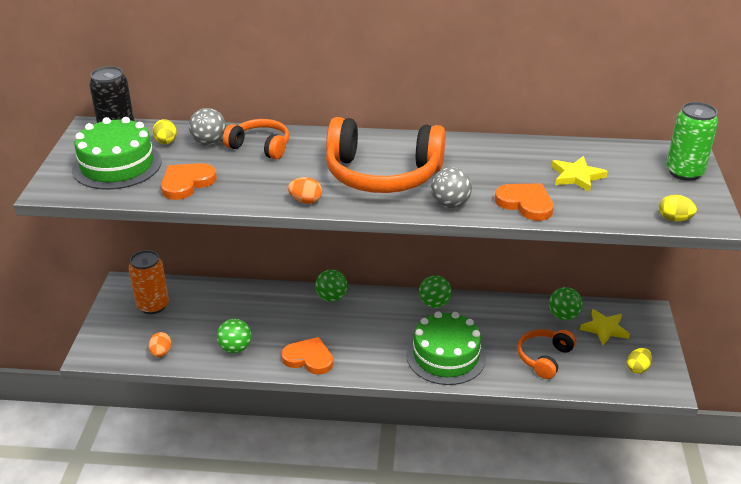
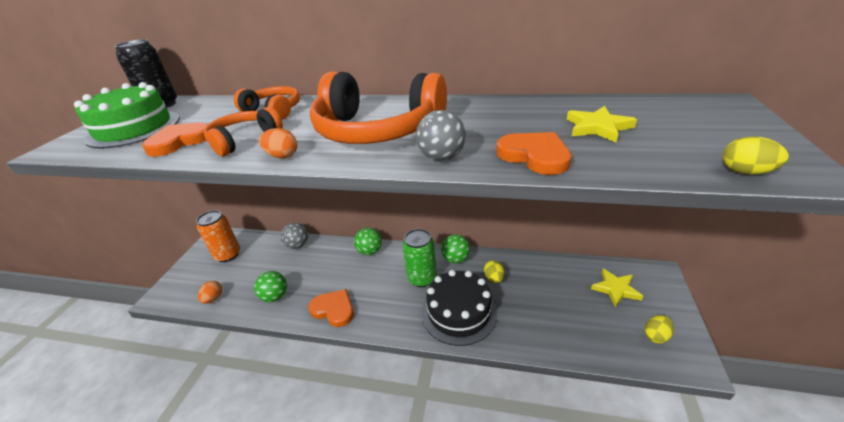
camera: 10 degrees right, 0 degrees up
yellow egg [153,119,177,144] -> yellow egg moved to [484,260,504,283]
grey ball [189,108,226,145] -> grey ball moved to [281,223,308,249]
green cake [406,311,486,385] -> black cake [421,270,498,346]
orange headphones [517,329,576,379] -> orange headphones moved to [204,107,283,156]
green ball [549,287,583,320] -> none
green can [666,102,718,181] -> green can moved to [402,229,437,287]

